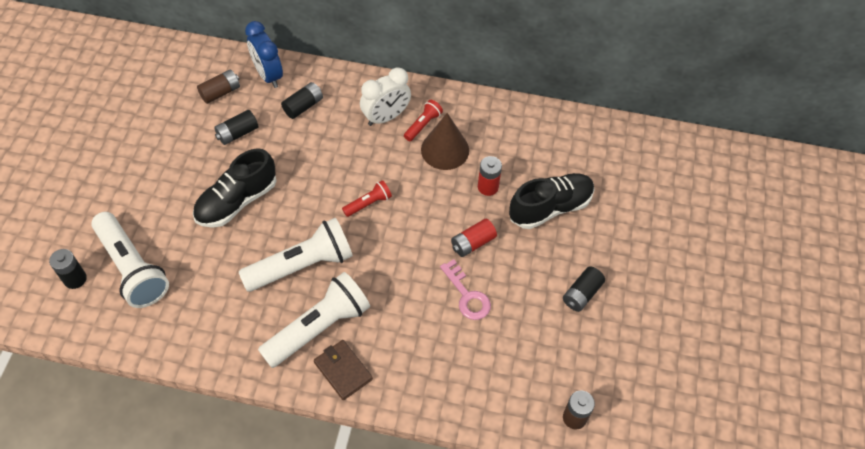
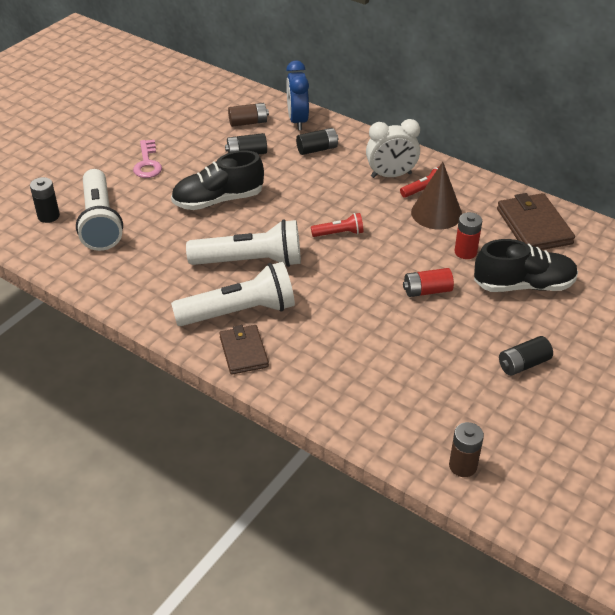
camera: 25 degrees right, 15 degrees down
pink key [440,259,491,320] -> pink key moved to [133,140,162,178]
none -> brown wallet [497,193,575,250]

